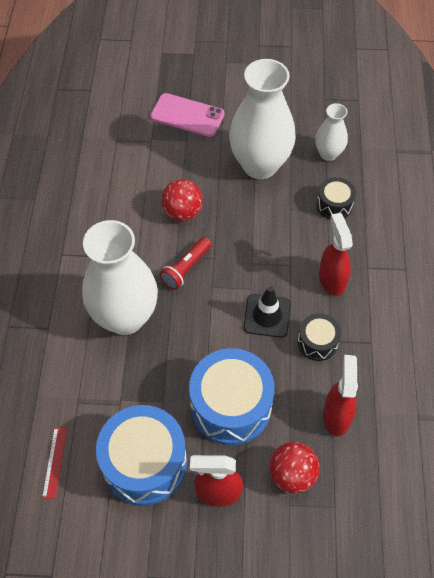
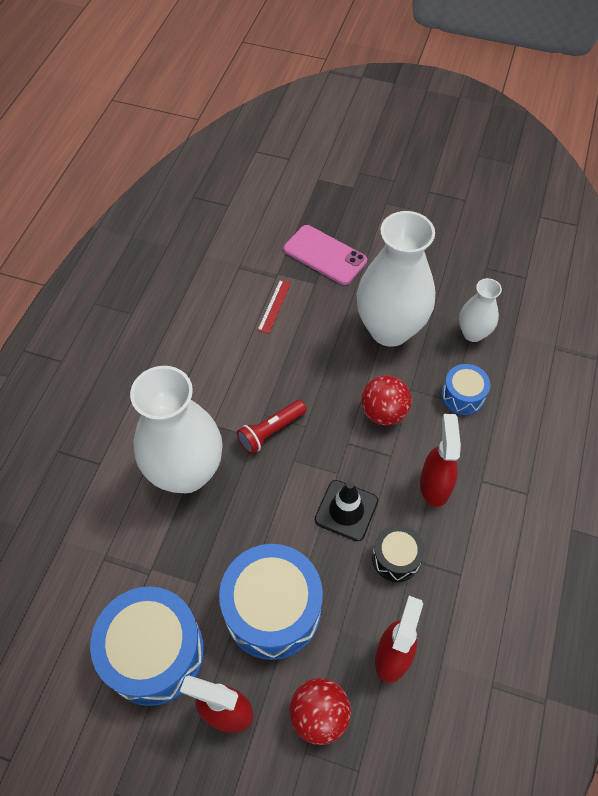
camera: 15 degrees right, 0 degrees up
red ruler [42,427,67,499] -> red ruler moved to [257,280,291,334]
red ball [161,179,203,221] -> red ball moved to [361,375,412,425]
black drum [316,177,356,220] -> blue drum [441,364,490,415]

